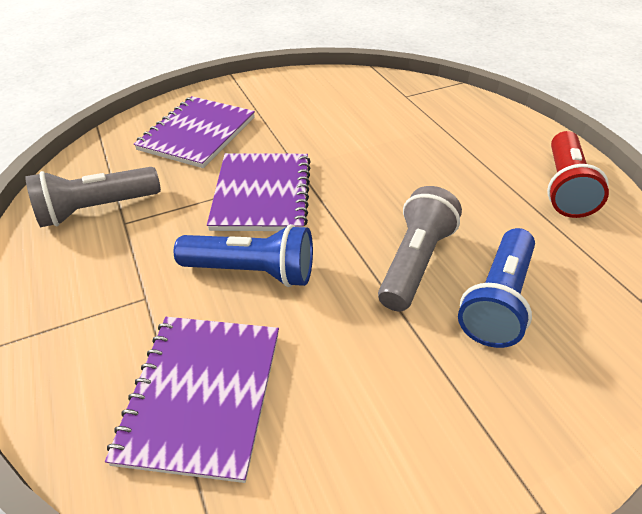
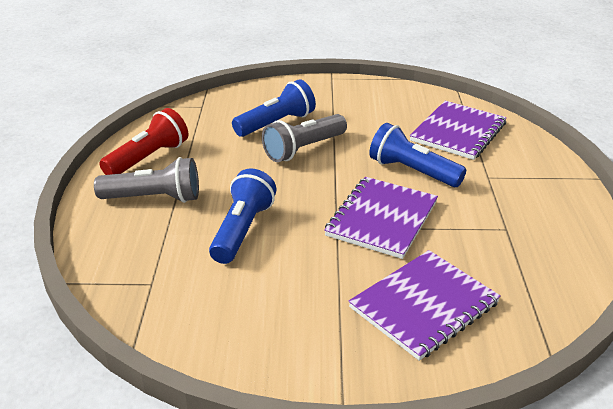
camera: 155 degrees left, 10 degrees down
grey flashlight [25,167,161,227] -> grey flashlight moved to [94,157,199,203]
none -> blue flashlight [209,168,276,264]

